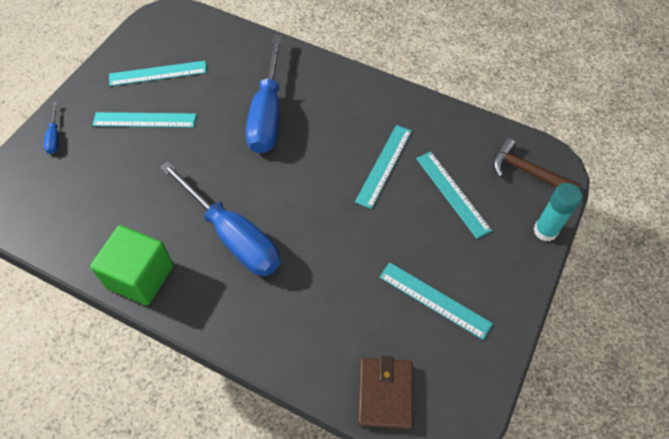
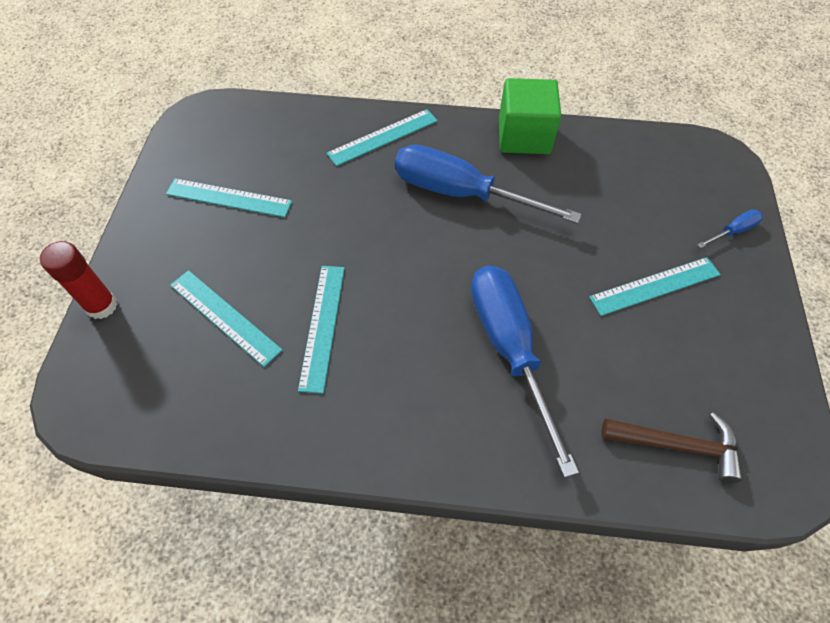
camera: 160 degrees right, 0 degrees up
blue screwdriver [44,102,59,154] -> blue screwdriver turned 90 degrees clockwise [697,210,763,248]
turquoise ruler [109,61,207,86] -> turquoise ruler moved to [327,109,438,166]
brown wallet [358,356,413,429] -> none
brown hammer [493,138,581,188] -> brown hammer moved to [601,412,743,483]
turquoise glue stick [534,183,583,242] -> red glue stick [40,241,117,319]

